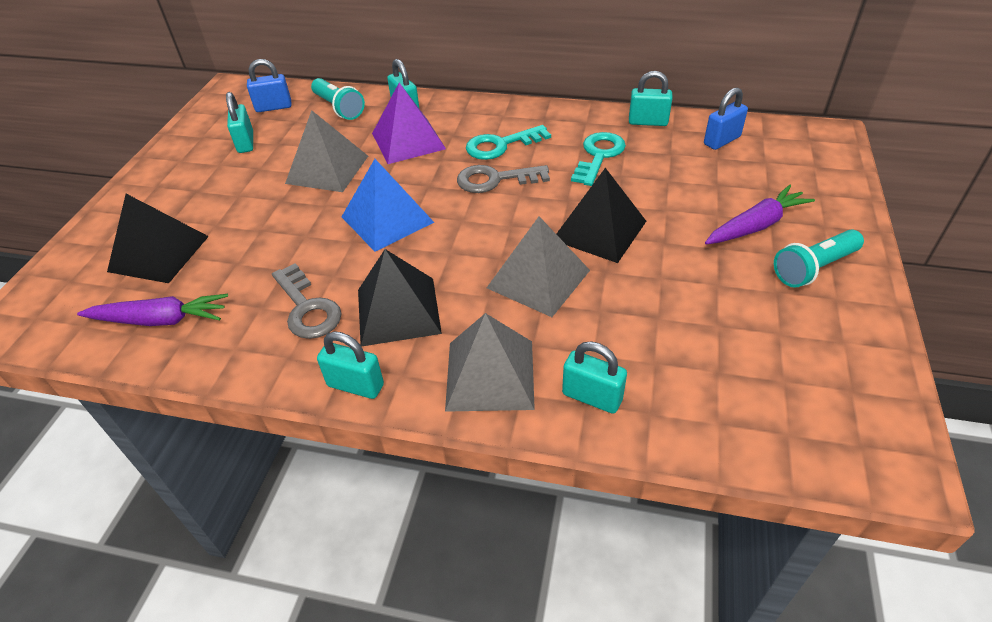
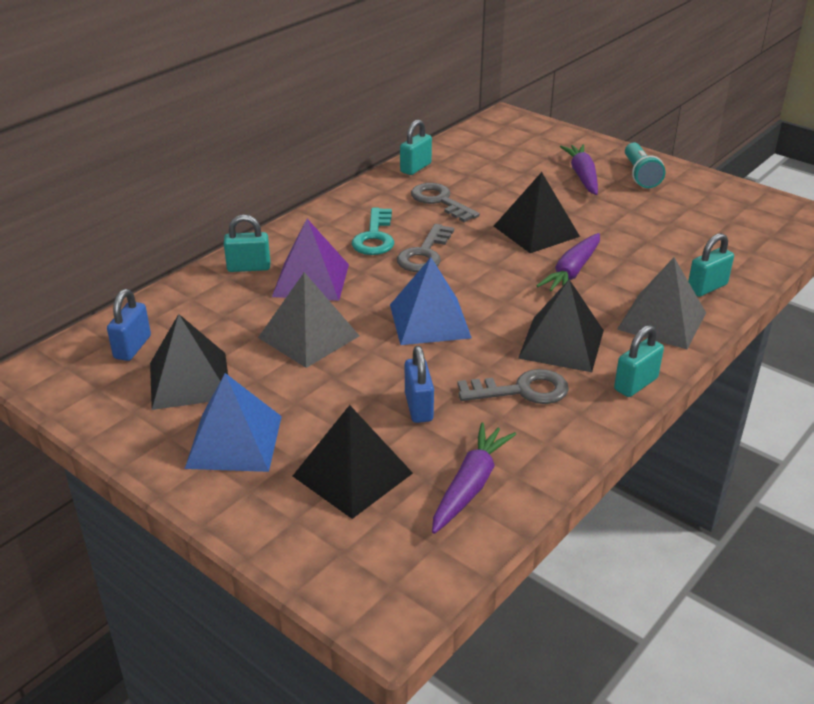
camera: 65 degrees left, 10 degrees down
turquoise padlock [226,92,253,153] -> black pyramid [150,314,228,410]
turquoise flashlight [311,78,365,120] -> none
grey pyramid [487,216,590,317] -> purple carrot [537,233,600,291]
turquoise key [571,132,626,186] -> grey key [411,183,480,222]
blue padlock [704,88,748,150] -> blue padlock moved to [405,346,434,423]
none -> blue pyramid [185,373,282,472]

